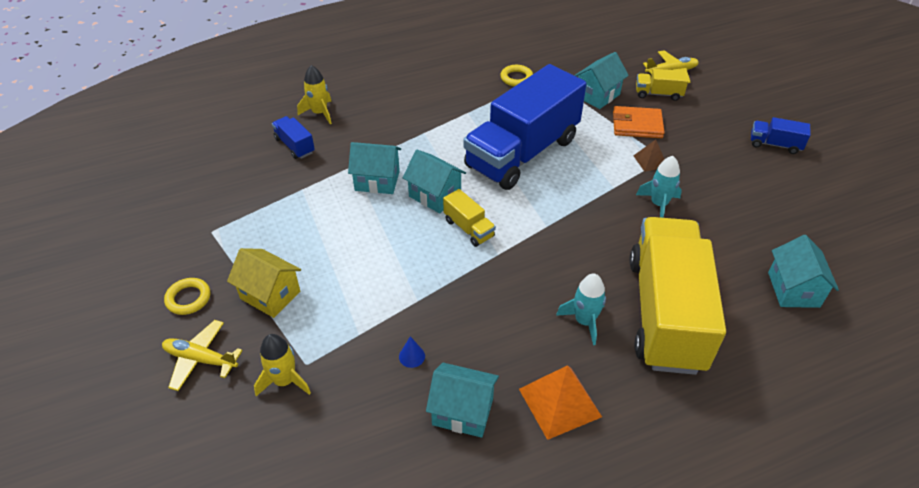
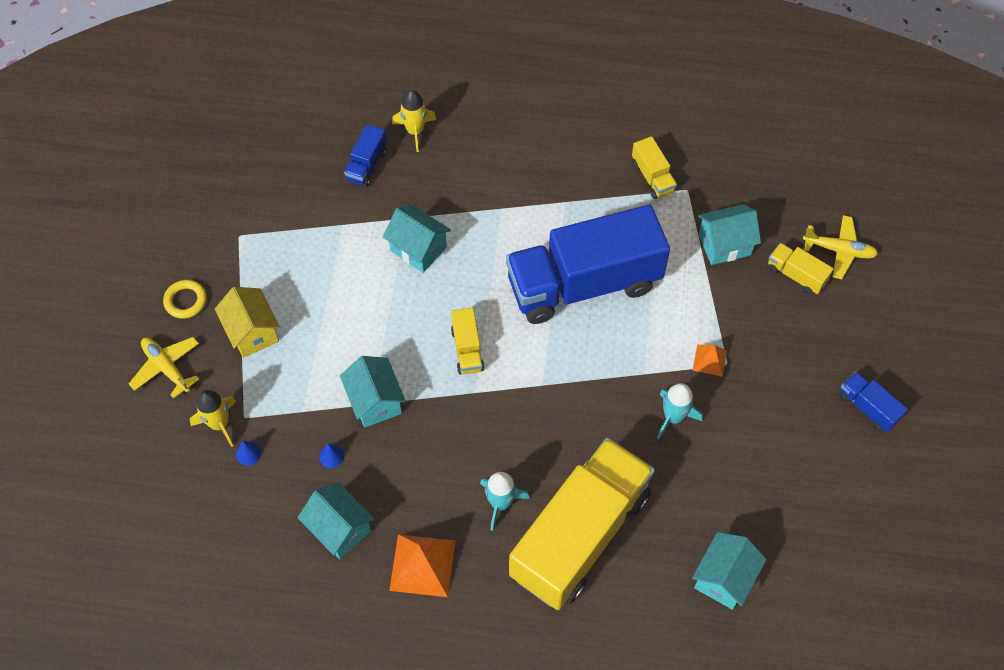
camera: 30 degrees right, 15 degrees up
blue truck [272,116,315,159] -> blue truck turned 150 degrees counterclockwise [344,124,387,187]
turquoise house [403,150,466,213] -> turquoise house moved to [340,356,406,428]
yellow ring [500,65,533,87] -> yellow truck [632,136,677,199]
orange wallet [613,106,665,138] -> none
brown pyramid [633,140,665,172] -> orange pyramid [693,344,727,377]
none -> blue cone [236,441,261,465]

